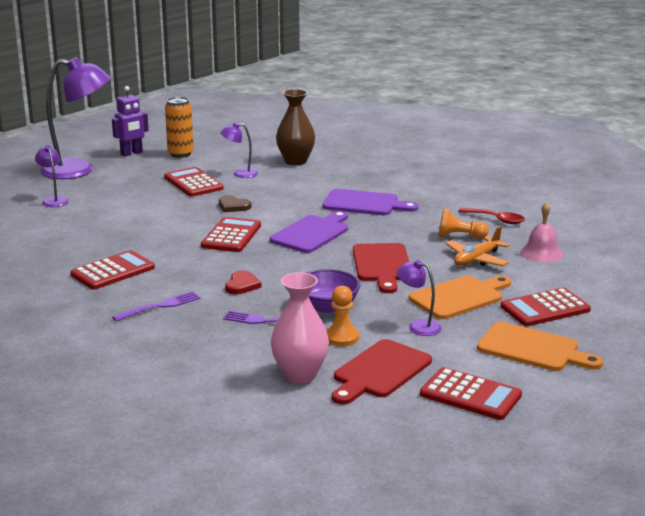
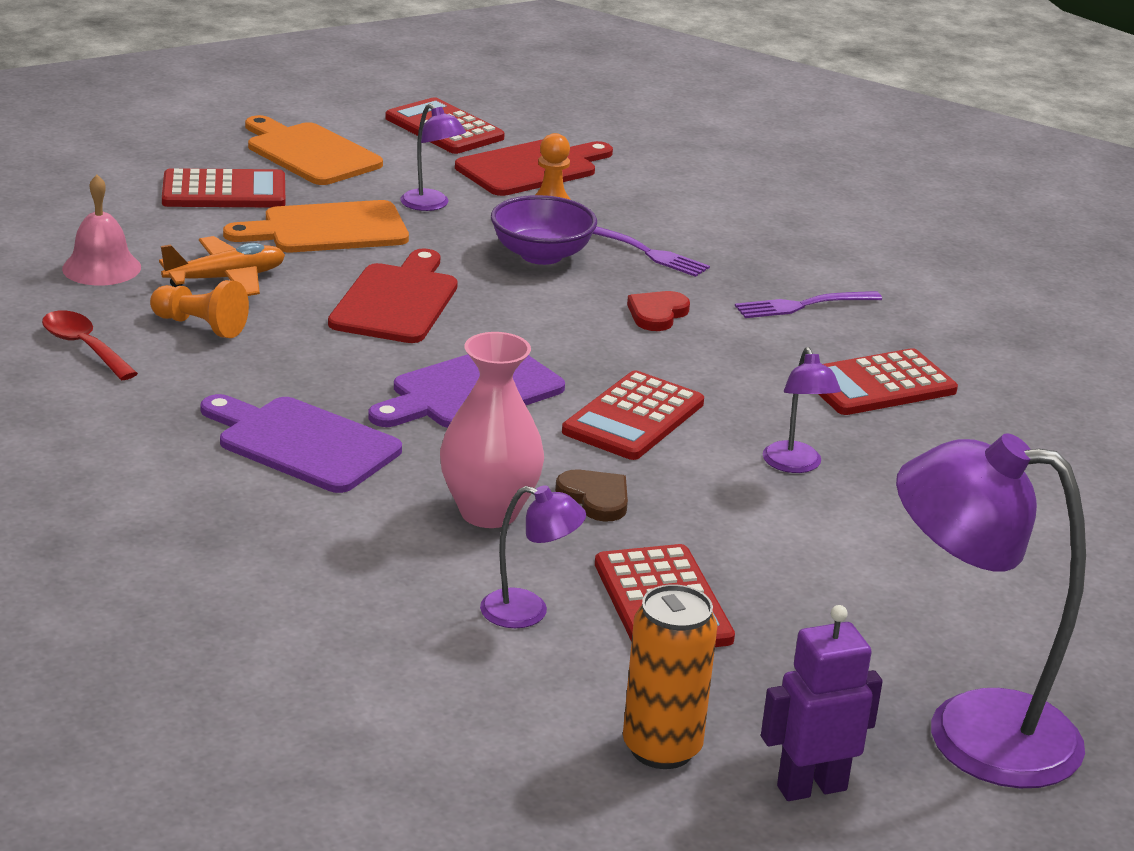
camera: 165 degrees left, 5 degrees up
purple lamp [35,145,69,207] -> purple lamp moved to [763,347,841,473]
pink vase [271,272,329,383] -> pink vase moved to [440,332,544,528]
brown vase [276,89,315,165] -> none

